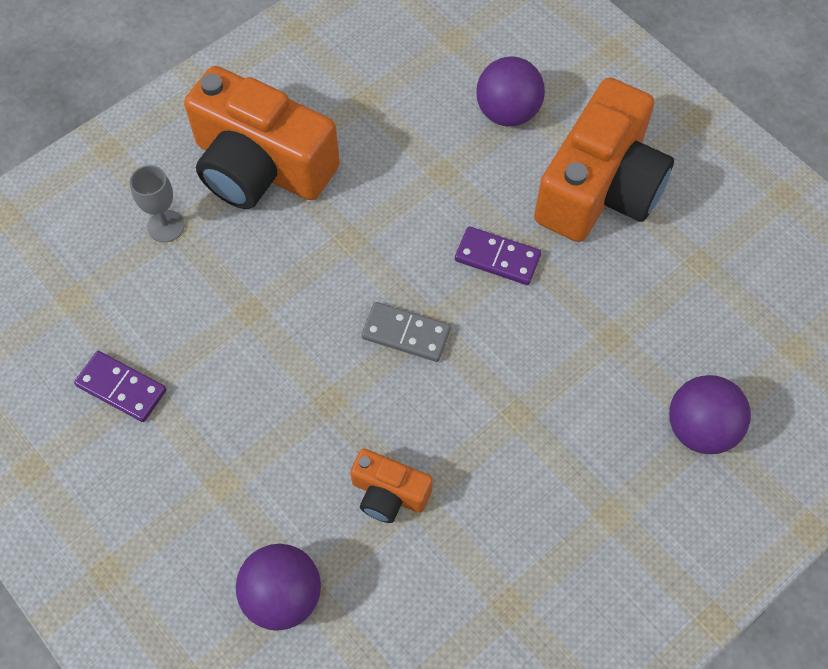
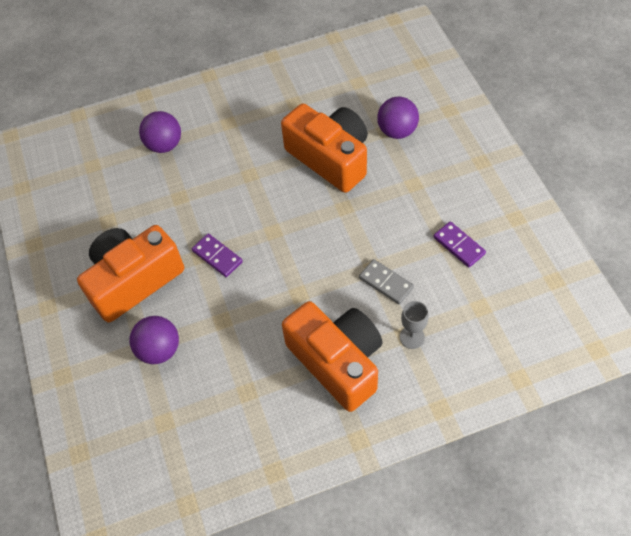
camera: 155 degrees left, 5 degrees down
orange camera [350,448,433,523] -> orange camera [281,104,368,193], size x2.12
grey domino [361,302,451,362] -> grey domino moved to [359,259,414,304]

